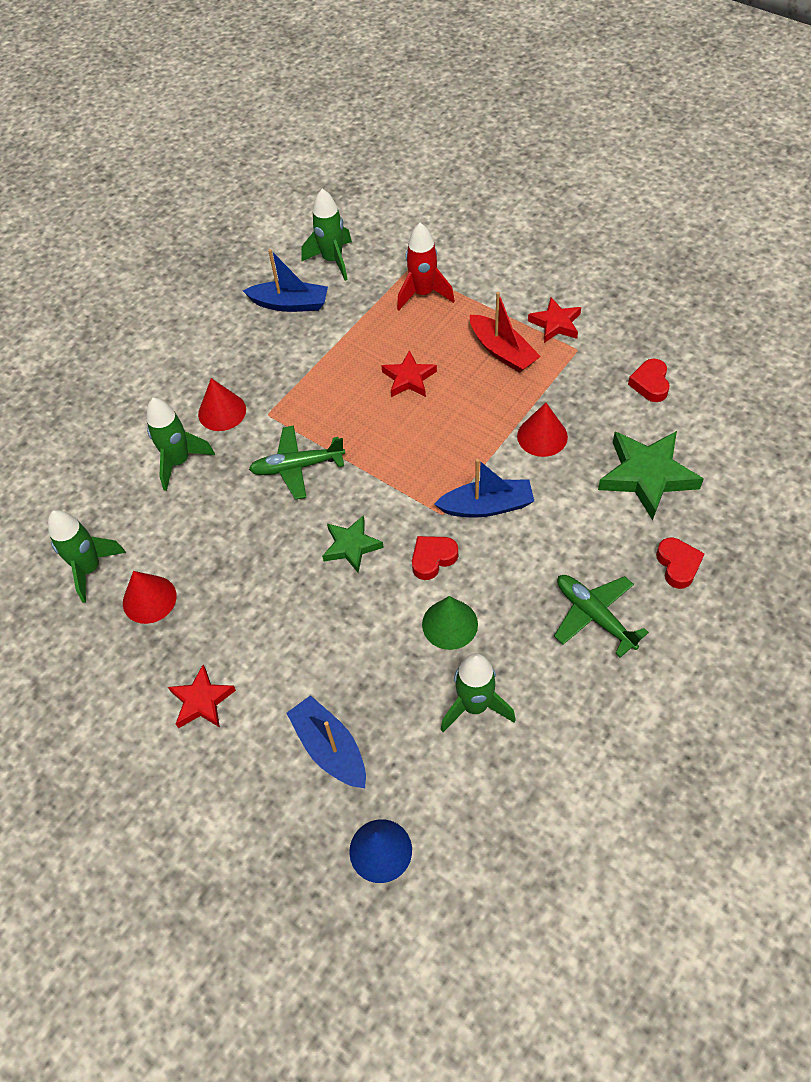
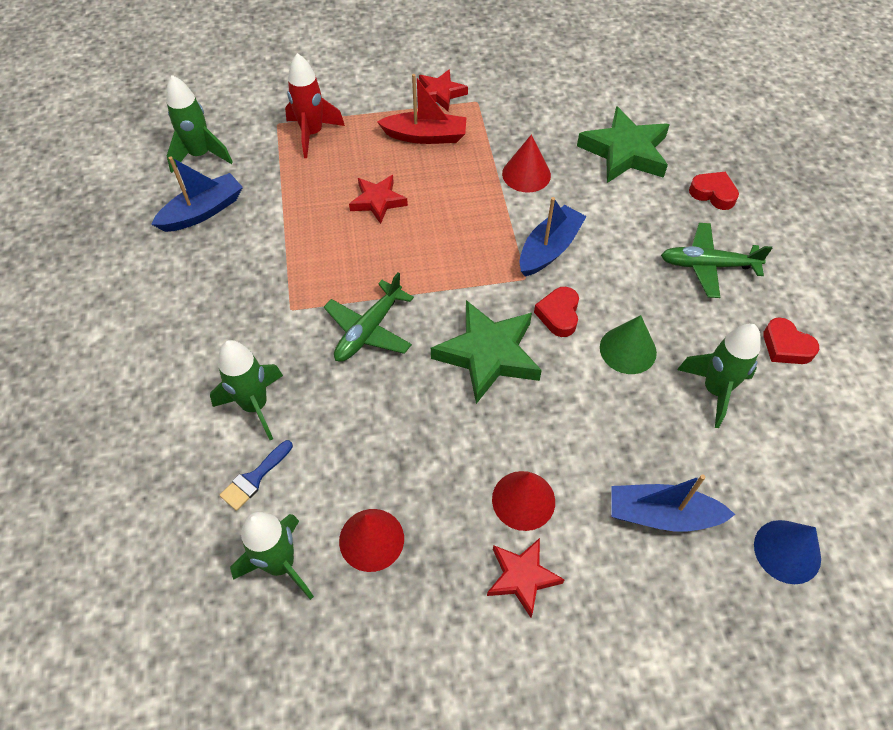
camera: 50 degrees left, 0 degrees up
red cone [198,378,246,431] -> red cone moved to [492,471,555,531]
green star [322,515,384,573] -> green star [431,300,542,404], size x1.68
red heart [628,359,670,402] -> red heart moved to [763,317,819,364]
none -> blue brush [220,440,293,511]

